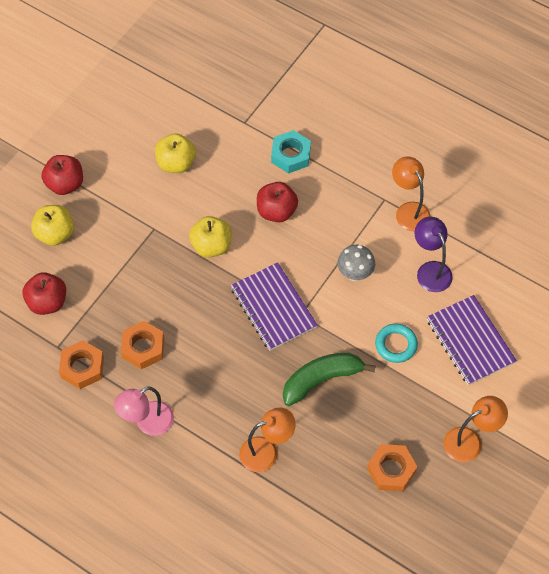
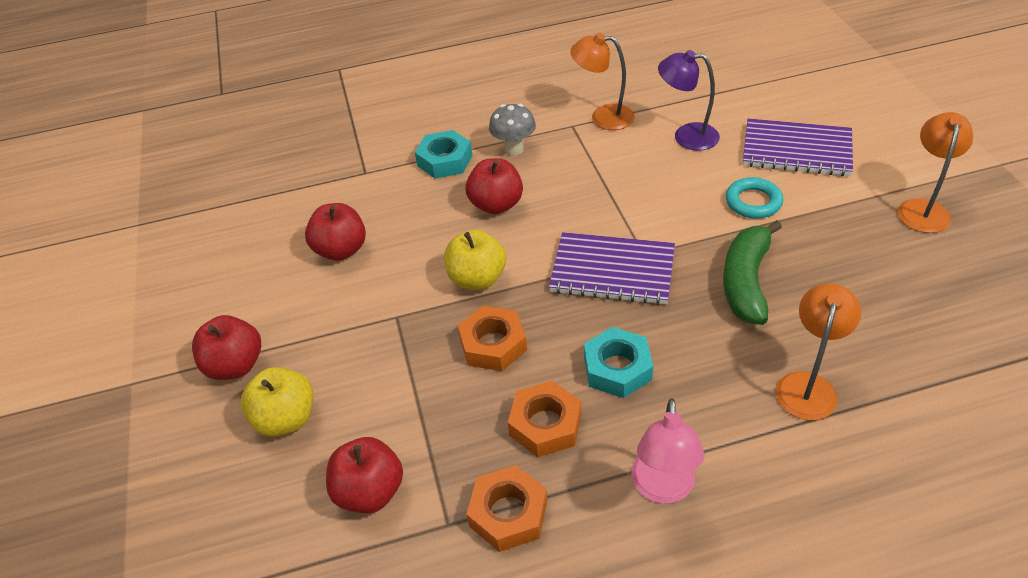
camera: 45 degrees left, 15 degrees down
yellow apple [155,133,196,173] -> red apple [305,203,366,261]
grey mushroom [337,245,375,281] -> grey mushroom moved to [489,104,536,156]
orange nut [367,444,417,491] -> orange nut moved to [458,306,527,371]
none -> turquoise nut [584,327,653,398]

